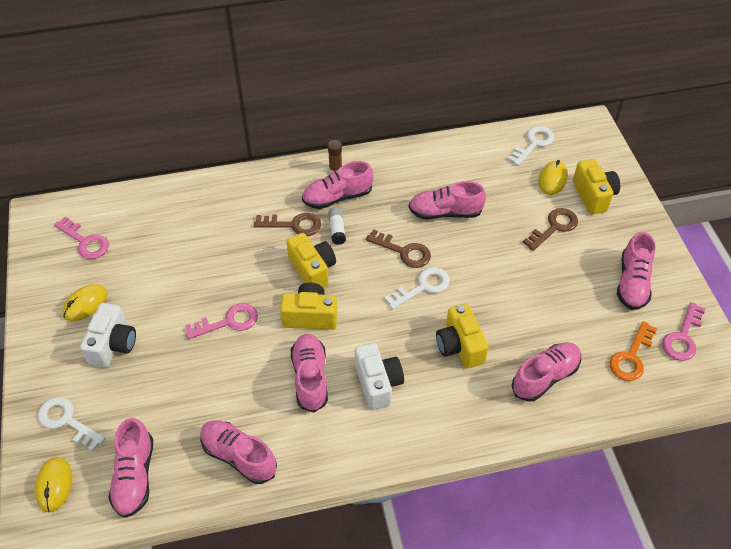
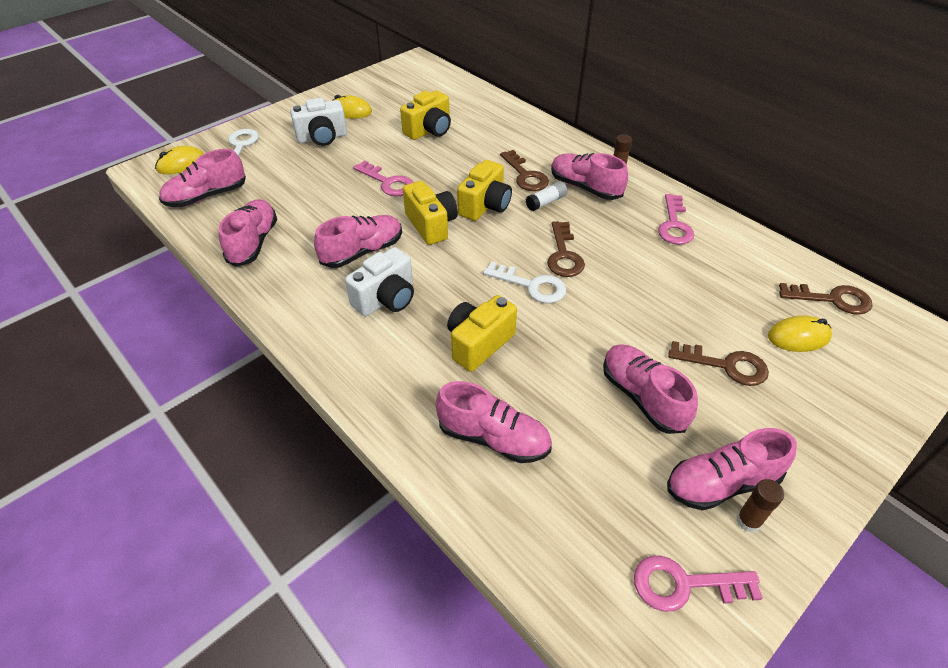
camera: 60 degrees right, 5 degrees down
pink key [54,216,109,259] -> pink key moved to [658,194,694,245]
pink shoe [409,181,486,219] -> pink shoe moved to [603,344,698,434]
white key [507,126,554,166] -> brown key [779,283,872,315]
yellow camera [573,159,620,214] -> yellow camera moved to [400,90,451,140]
orange key [610,321,657,381] -> none
none -> brown glue stick [736,479,784,533]

